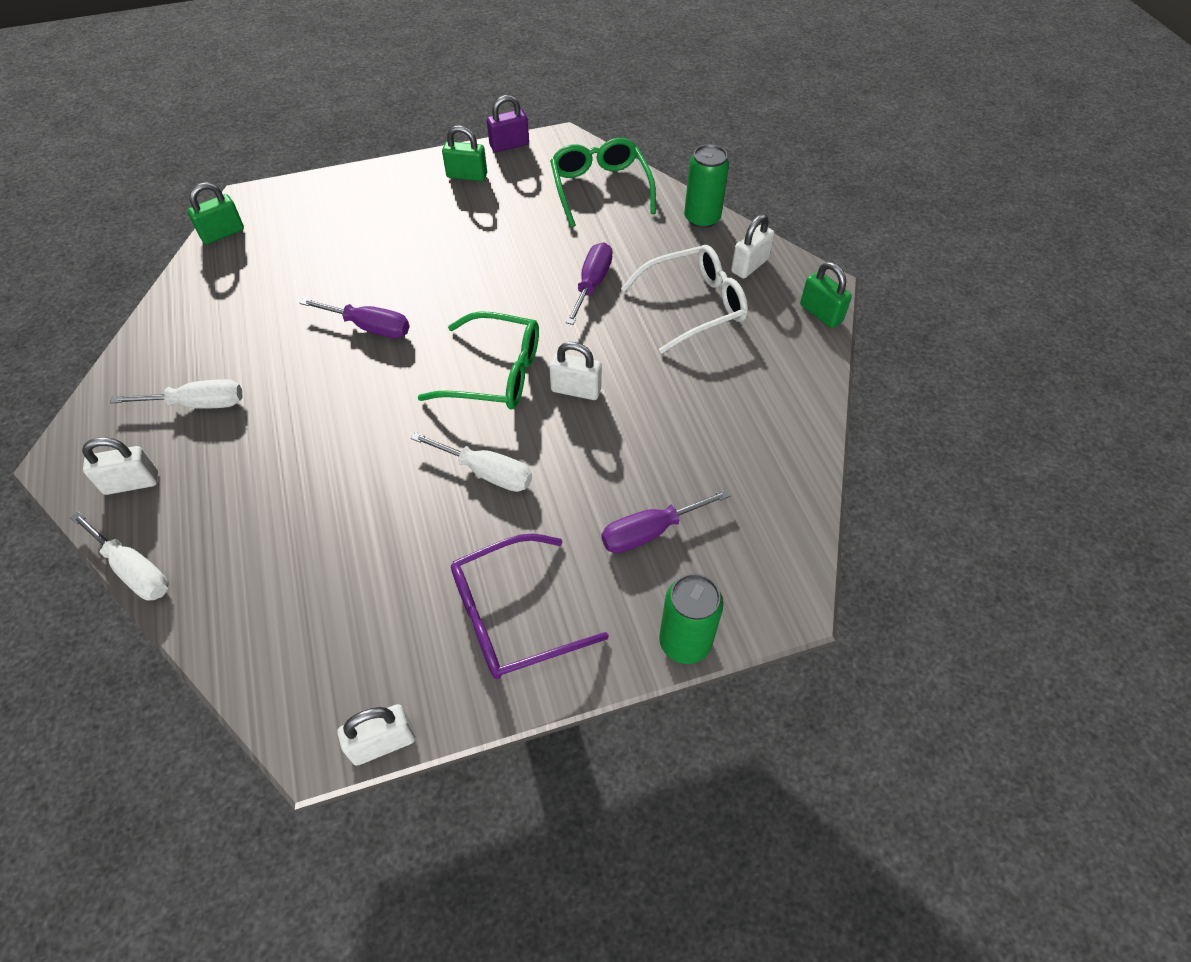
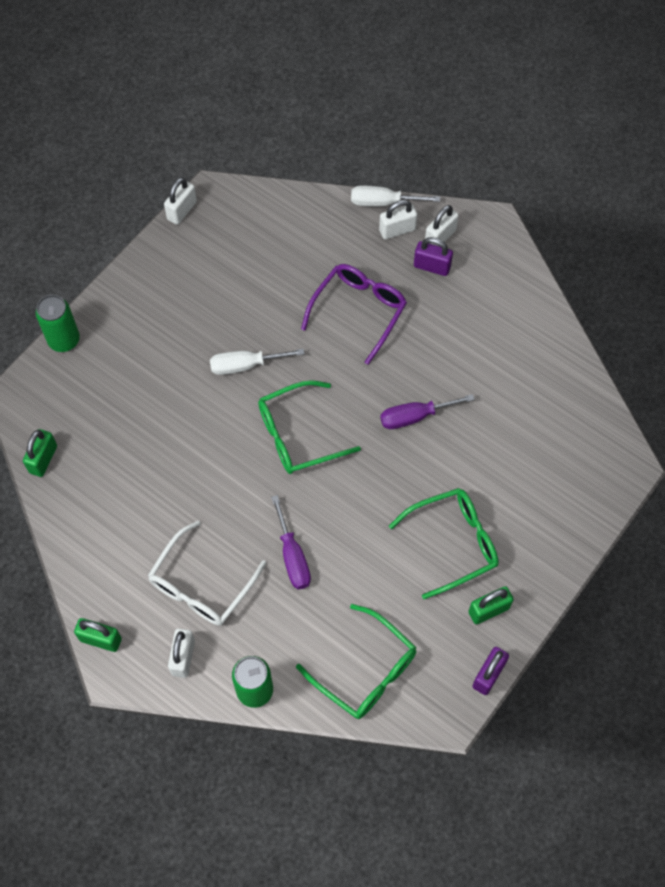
camera: 145 degrees right, 10 degrees up
white screwdriver [110,379,242,409] -> none
green padlock [187,182,244,244] -> green padlock moved to [23,429,57,477]
purple glasses [451,534,609,679] -> purple glasses moved to [301,264,407,365]
white padlock [549,342,602,400] -> white padlock moved to [379,200,417,239]
purple screwdriver [601,489,731,553] -> none
none -> green glasses [389,488,499,599]
none -> purple padlock [414,237,453,276]

